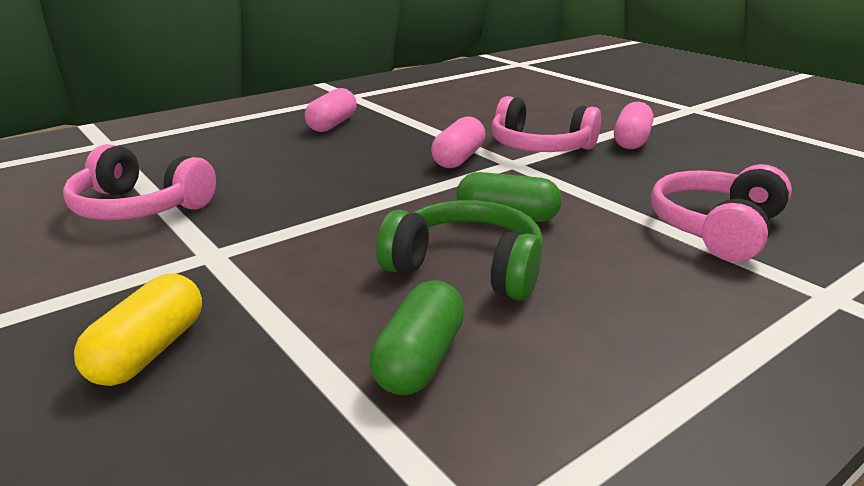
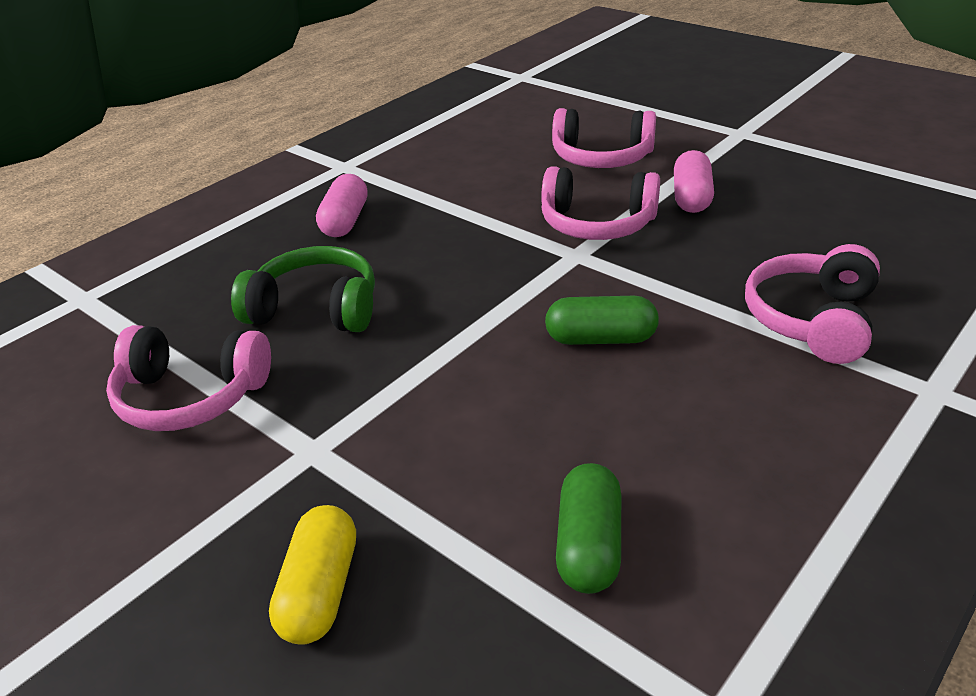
camera: 10 degrees left, 10 degrees up
green headphones [376,200,543,301] -> green headphones moved to [231,246,375,332]
pink capsule [431,117,486,168] -> none
none -> pink headphones [552,108,656,168]

